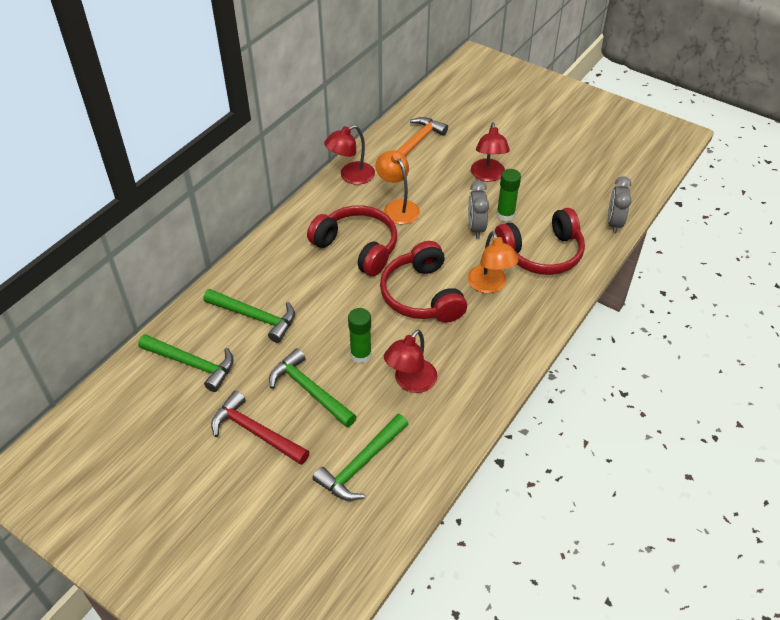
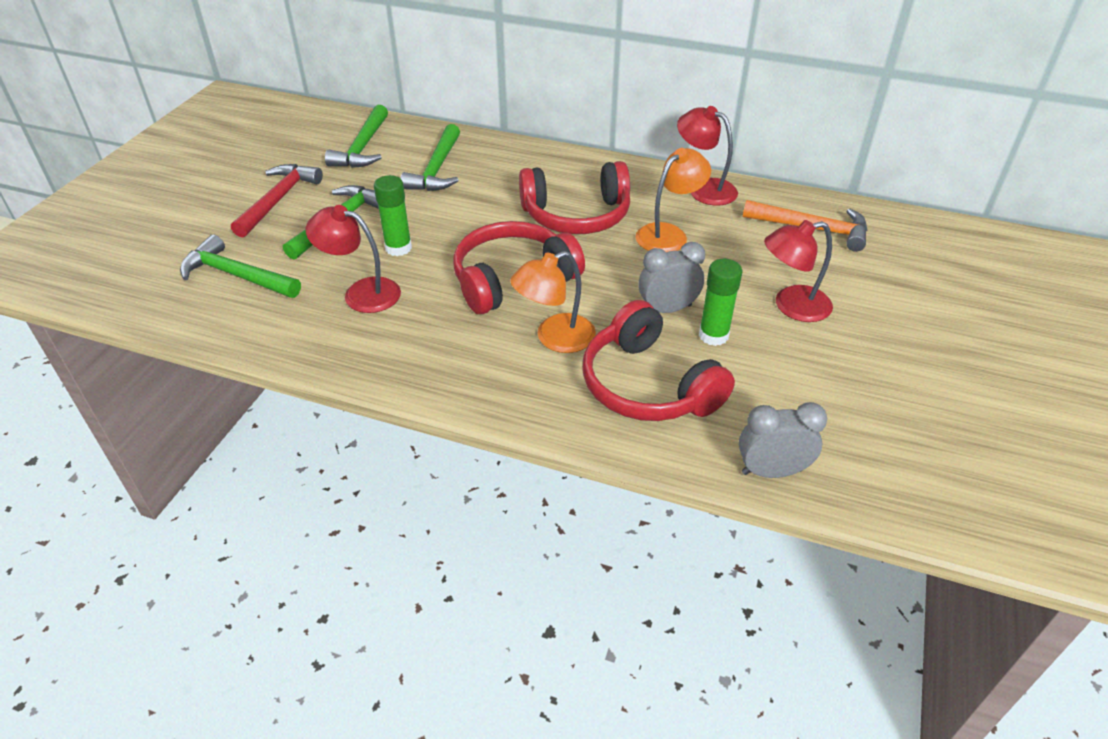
camera: 75 degrees right, 5 degrees down
red headphones [307,205,397,276] -> red headphones turned 60 degrees clockwise [519,161,630,234]

